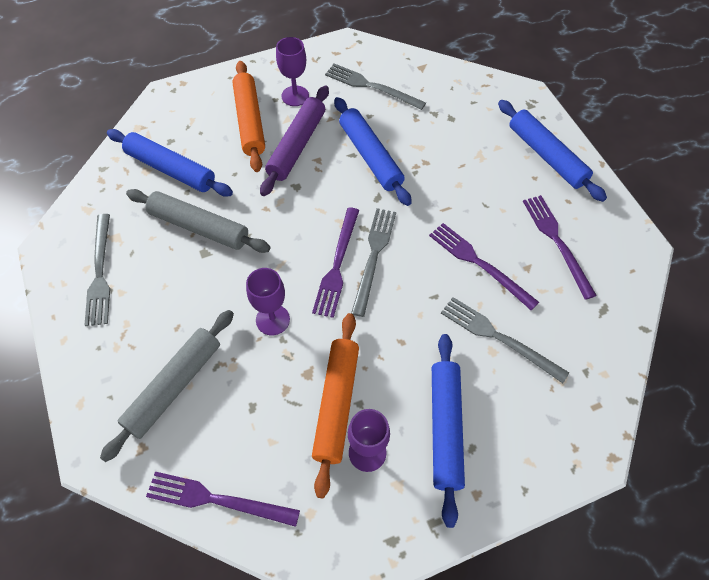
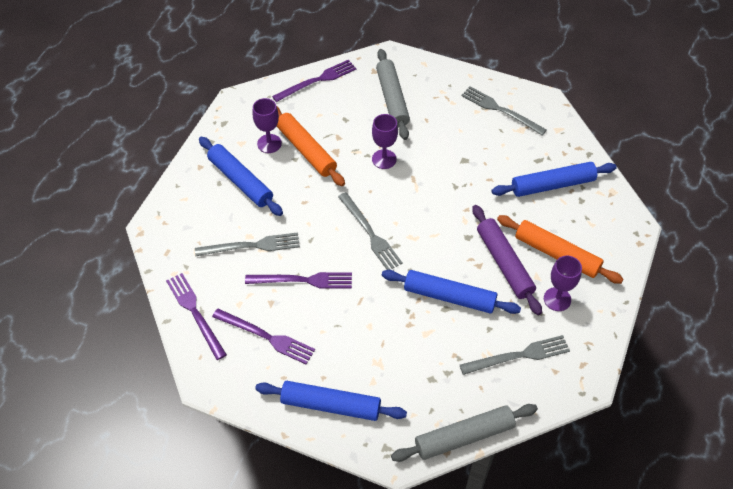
camera: 135 degrees right, 5 degrees down
grey rolling pin [126,189,271,253] -> grey rolling pin moved to [391,404,538,462]
purple fork [312,207,359,318] -> purple fork moved to [166,273,227,360]

